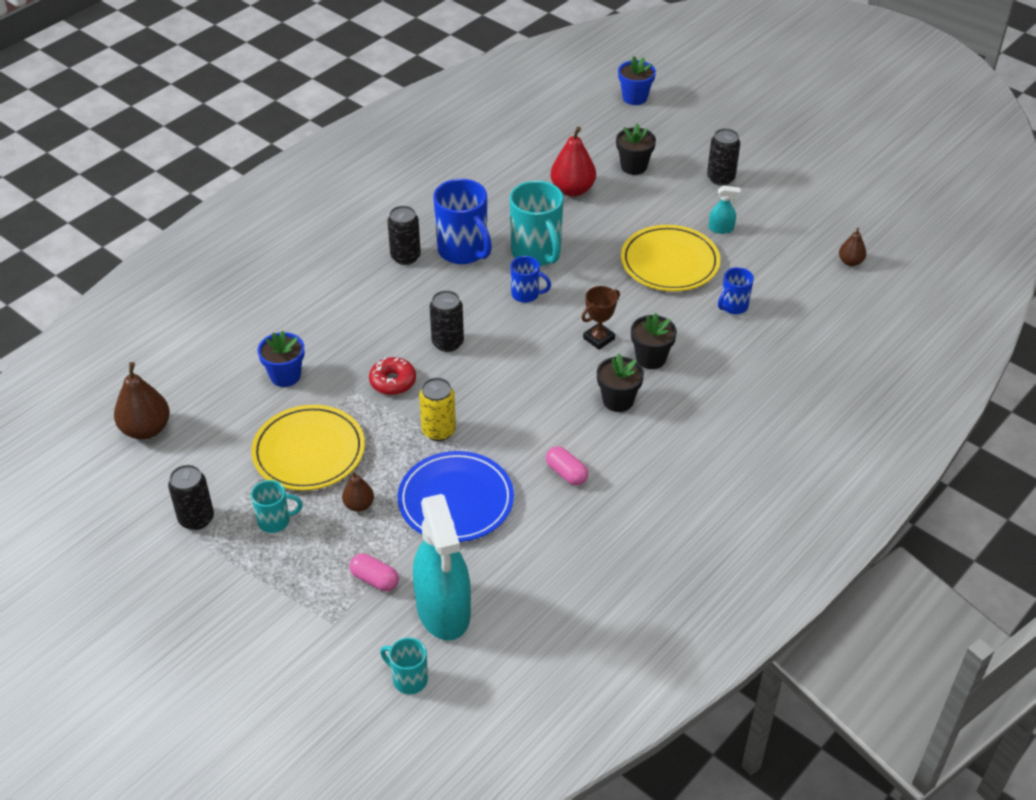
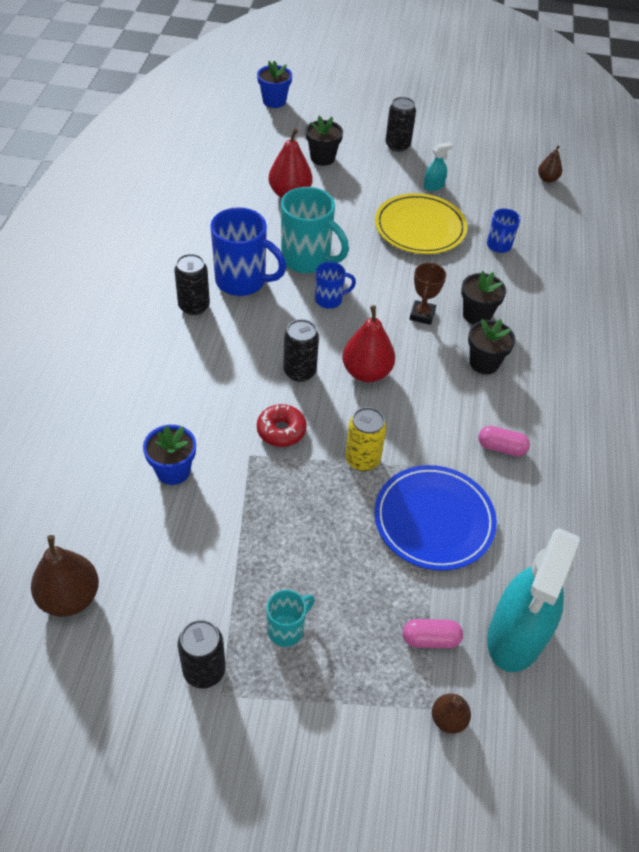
camera: 35 degrees left, 5 degrees up
yellow plate [251,405,365,491] -> none
brown pear [342,471,374,512] -> brown pear moved to [432,693,471,734]
turquoise mug [380,638,428,694] -> none
turquoise spray bottle [413,494,471,641] -> turquoise spray bottle turned 75 degrees clockwise [487,528,579,672]
none -> red pear [342,305,395,382]

